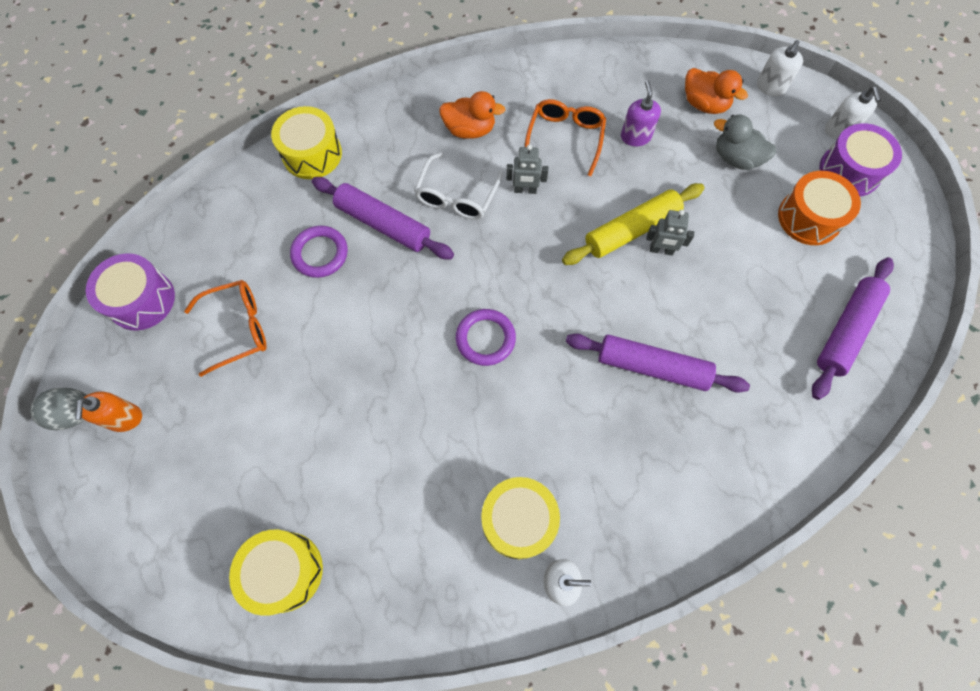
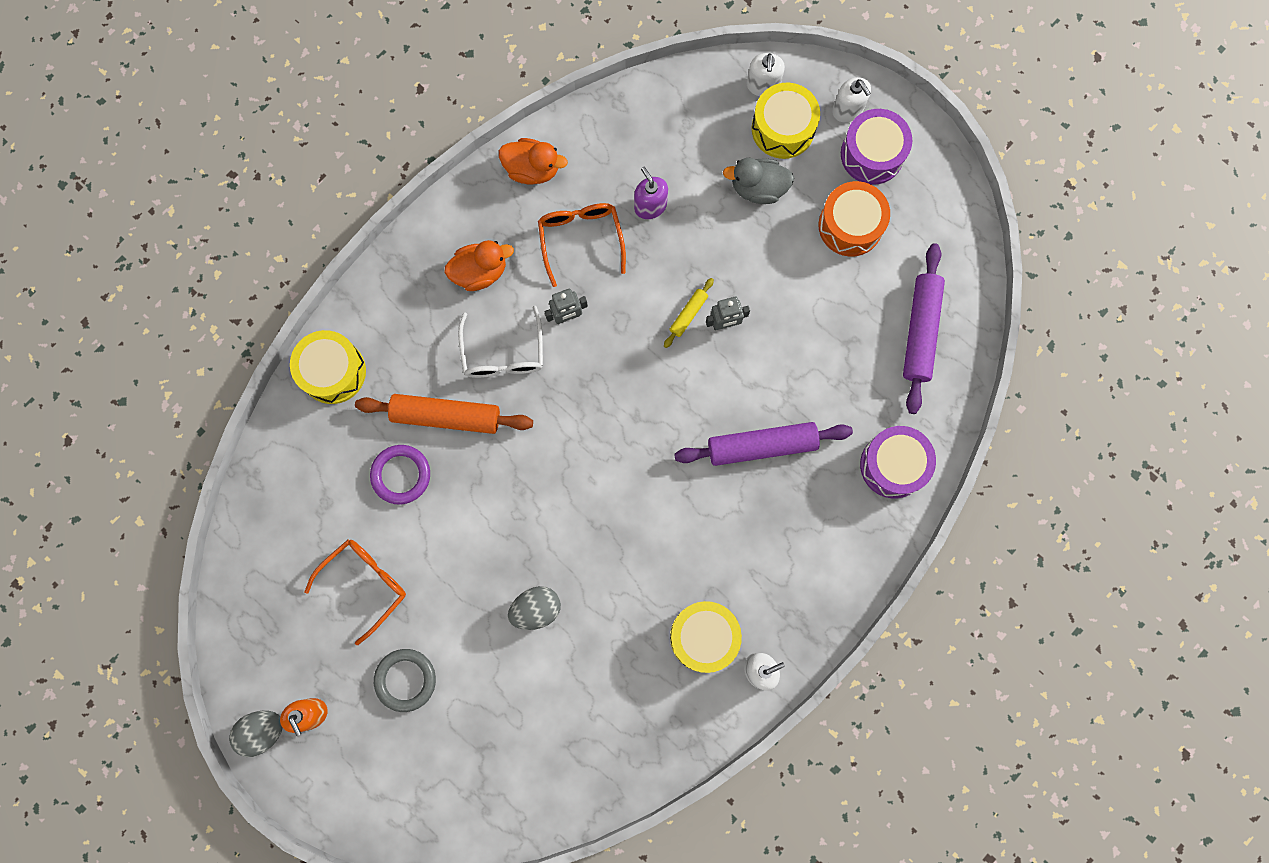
camera: 25 degrees left, 10 degrees up
purple drum [86,253,175,331] -> purple drum moved to [860,426,936,498]
yellow drum [229,530,323,616] -> yellow drum moved to [752,83,820,159]
purple rolling pin [312,177,454,259] -> orange rolling pin [355,394,533,434]
purple ring [456,309,516,366] -> none
yellow rolling pin [562,183,705,265] -> yellow rolling pin [664,278,714,348], size x0.49
orange duck [685,68,748,114] -> orange duck moved to [499,138,568,184]
none -> grey ring [374,649,436,712]
none -> grey egg [508,586,561,630]

